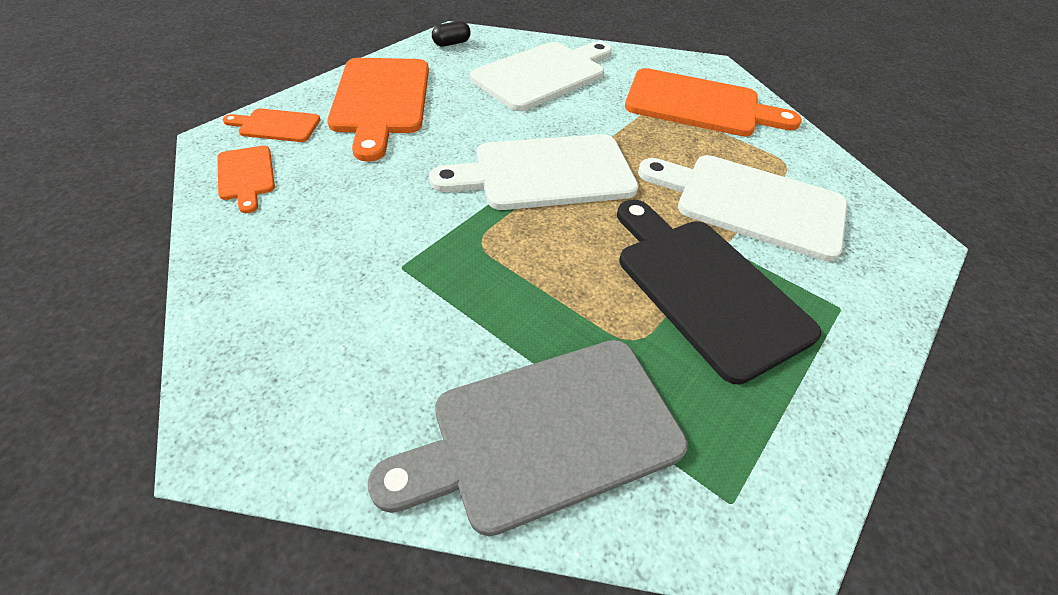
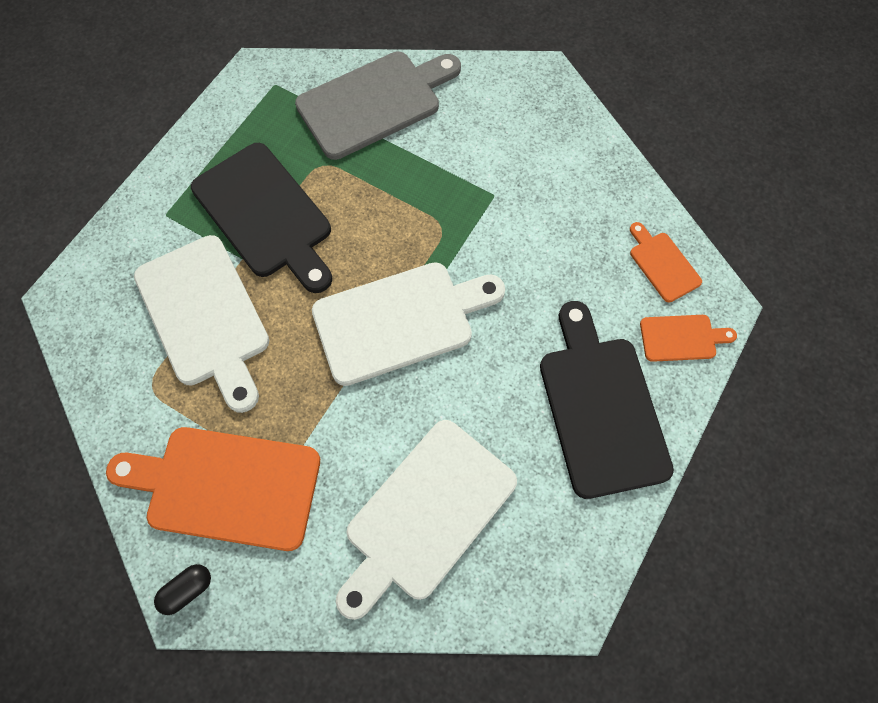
camera: 175 degrees right, 20 degrees up
orange cutting board [327,58,429,162] -> black cutting board [540,301,674,499]
black capsule [432,21,471,47] -> black capsule moved to [154,564,211,615]
white cutting board [638,155,847,262] -> white cutting board turned 45 degrees clockwise [134,235,269,413]

